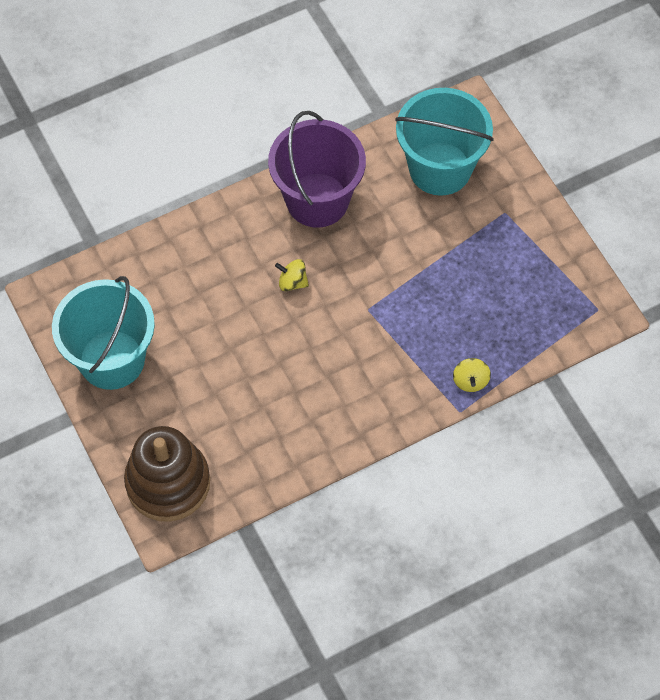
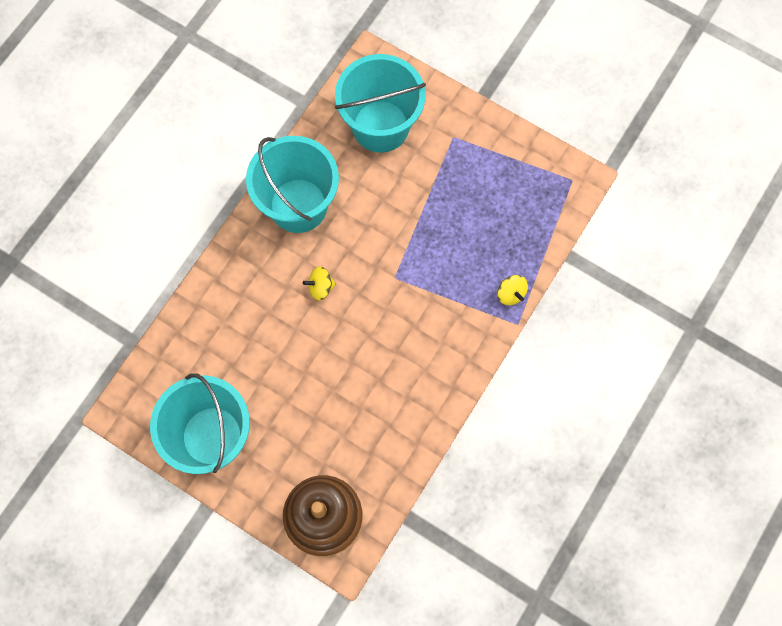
camera: 30 degrees left, 10 degrees up
purple bucket [268,111,366,227] -> turquoise bucket [246,136,339,233]

